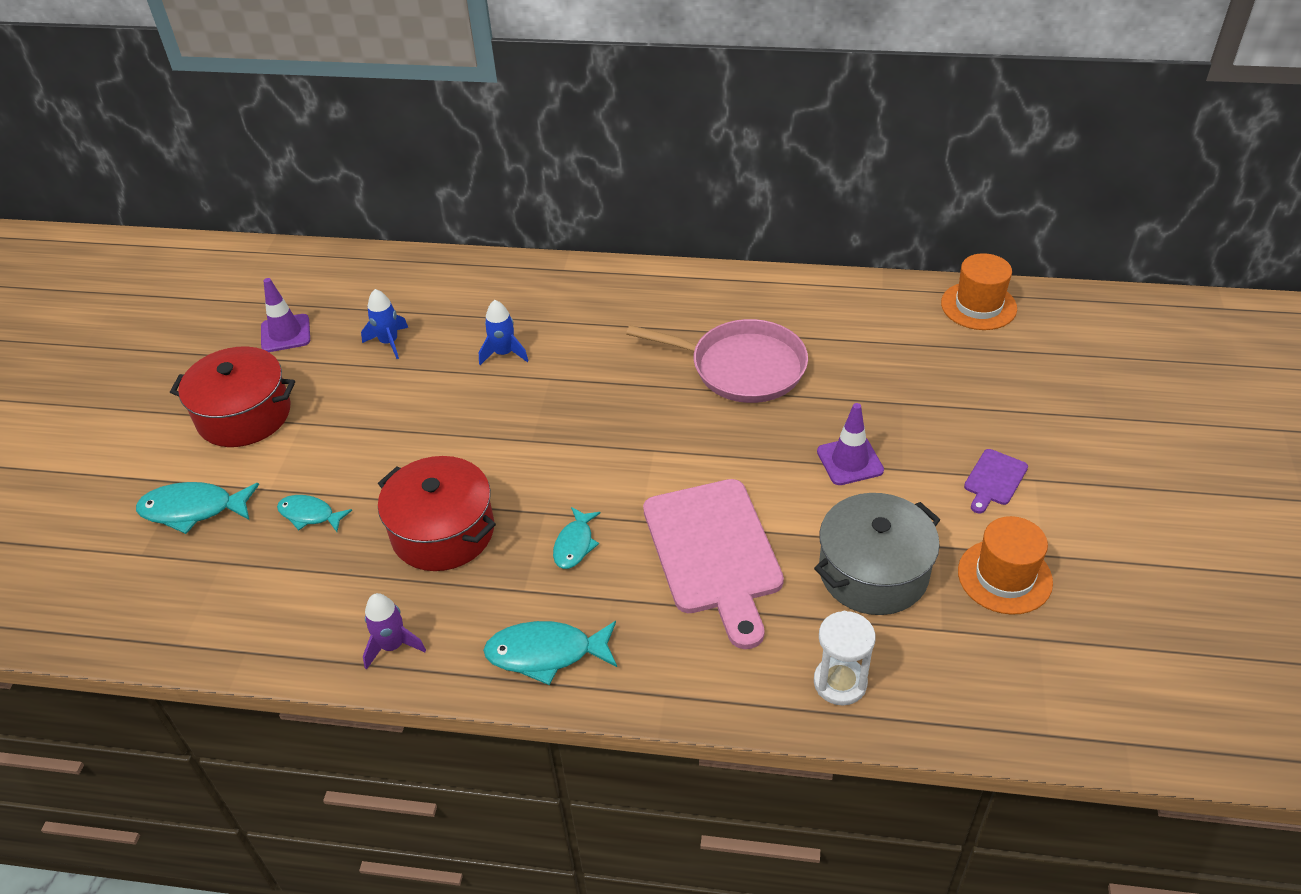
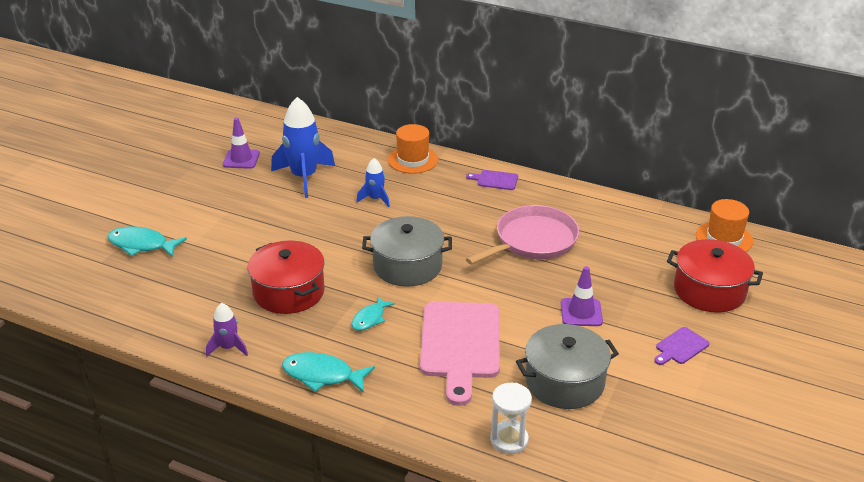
camera: 15 degrees right, 10 degrees down
red pot [170,346,295,447] -> red pot moved to [667,239,763,313]
turquoise fish [277,495,352,532] -> none
blue rocket [361,289,408,359] -> blue rocket [271,97,335,198], size x1.92
pink pan [626,319,808,403] -> pink pan turned 75 degrees counterclockwise [466,205,579,265]
orange hat [958,516,1053,615] -> orange hat moved to [388,124,438,174]
none -> grey pot [362,216,452,287]
none -> purple cutting board [466,170,518,190]

